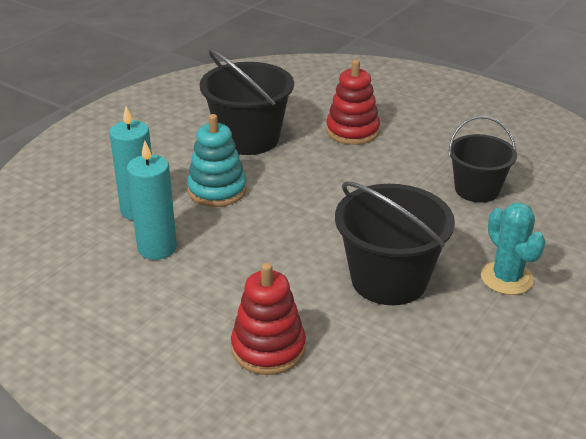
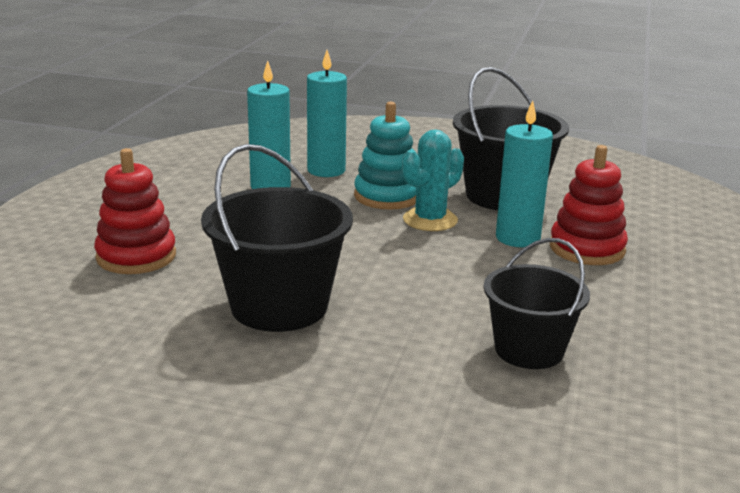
camera: 70 degrees right, 10 degrees down
turquoise cactus [481,203,546,295] -> turquoise cactus moved to [402,129,464,231]
none -> turquoise candle [496,100,553,247]

